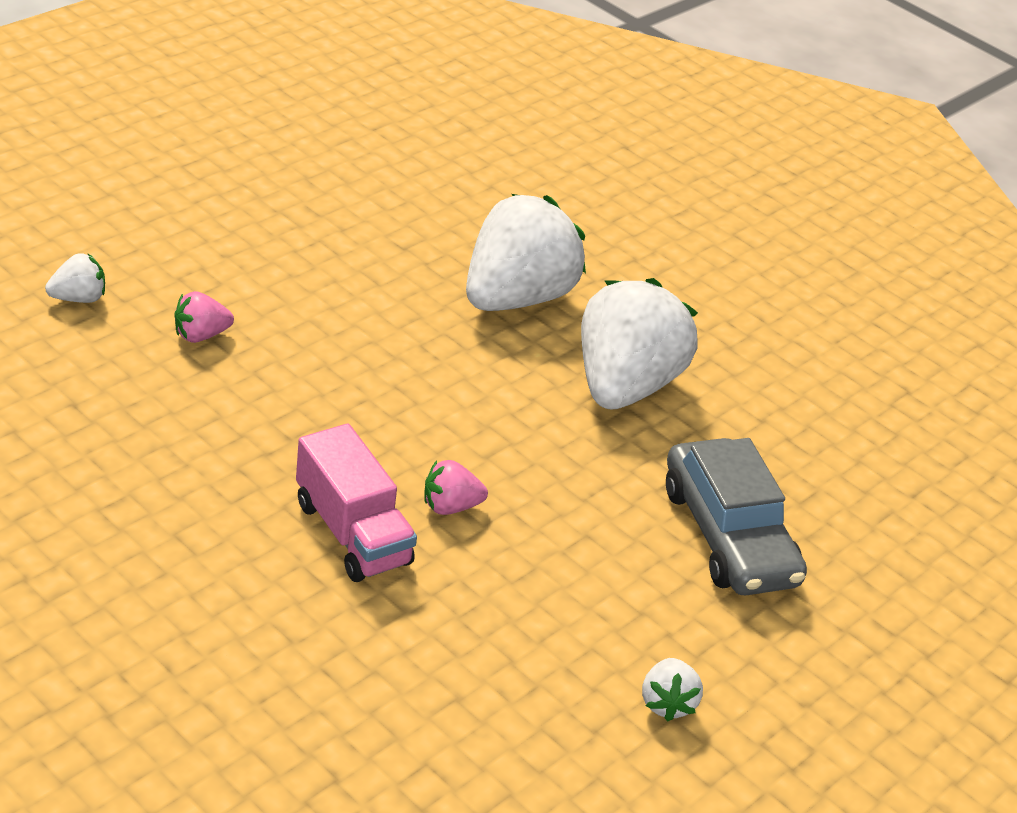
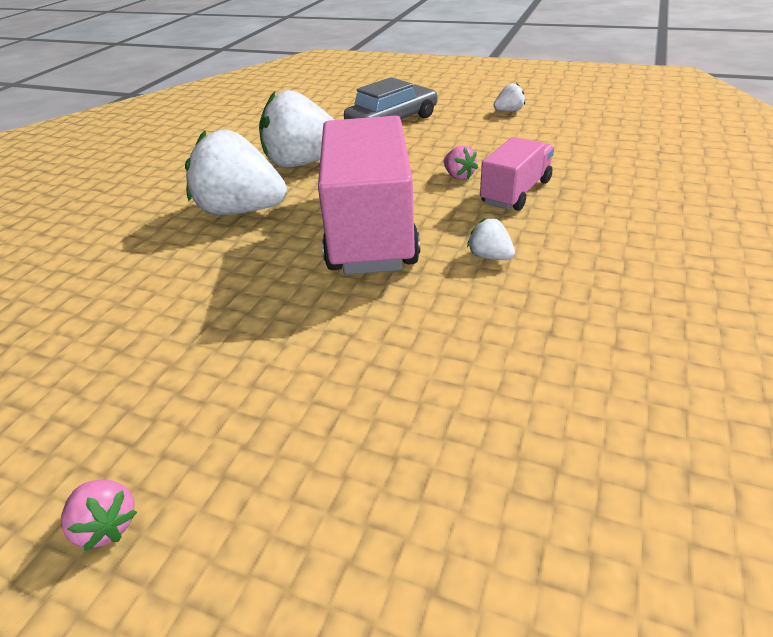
camera: 105 degrees left, 0 degrees up
white strawberry [45,253,105,303] -> white strawberry moved to [467,218,515,260]
pink strawberry [174,291,234,343] -> pink strawberry moved to [61,480,137,551]
none -> pink truck [318,115,420,275]

